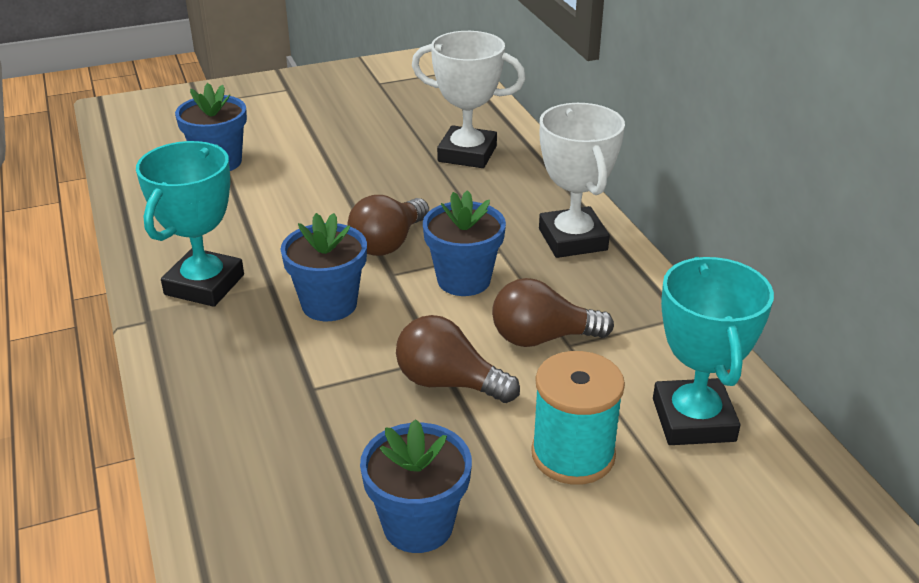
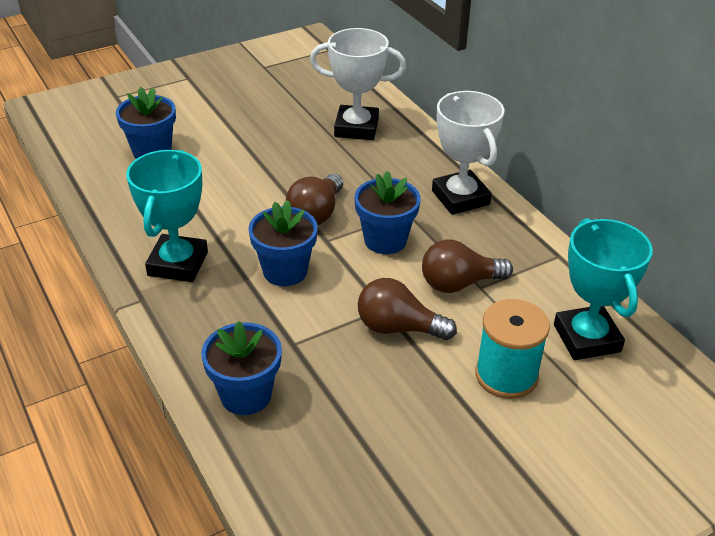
camera: 10 degrees left, 5 degrees up
blue flower pot [360,419,472,553] -> blue flower pot moved to [201,321,282,415]

